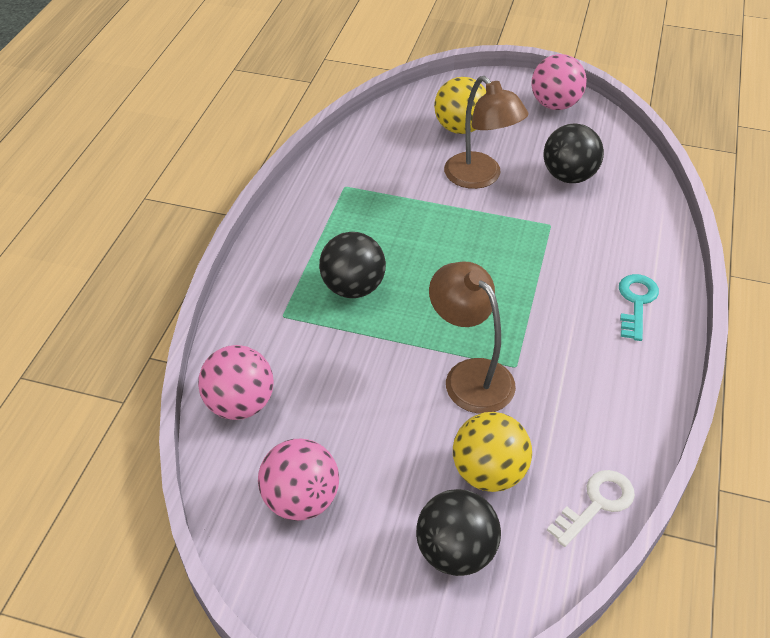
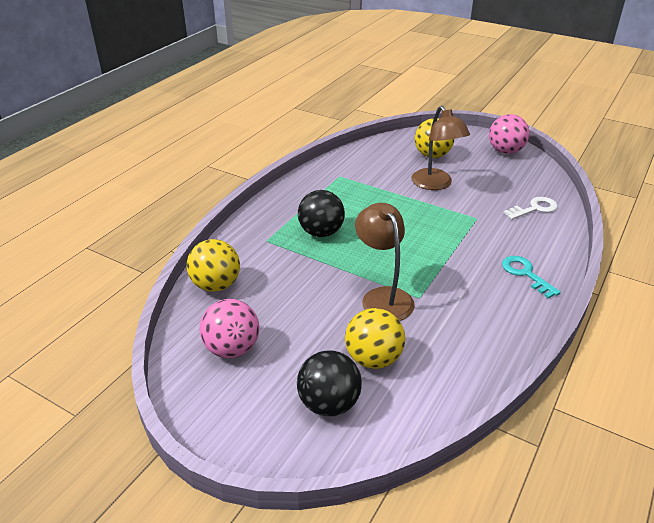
camera: 15 degrees right, 10 degrees down
pink ball [198,345,274,420] -> yellow ball [187,239,240,292]
black ball [543,123,604,183] -> none
white key [547,470,635,547] -> white key moved to [504,197,558,220]
turquoise key [619,274,659,341] -> turquoise key turned 60 degrees counterclockwise [502,256,561,299]

